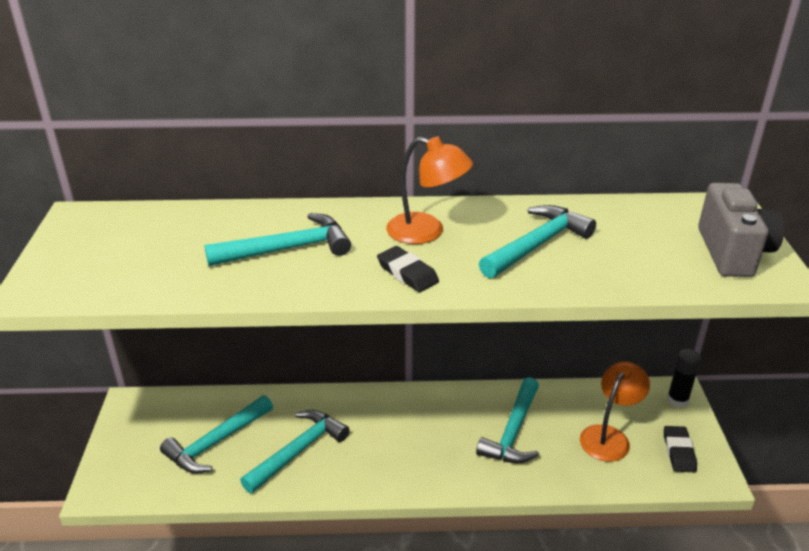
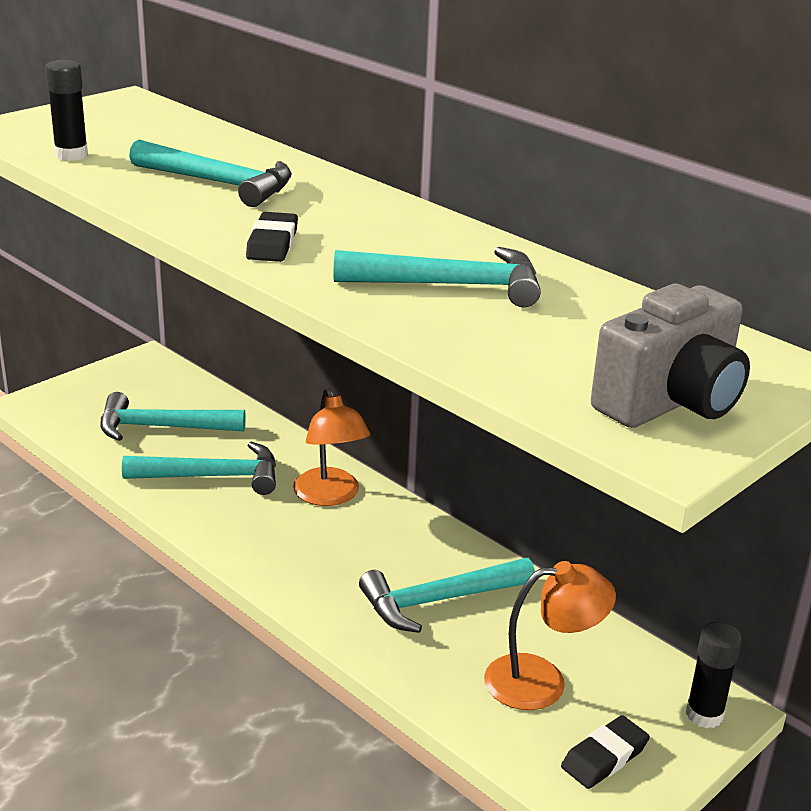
camera: 45 degrees right, 5 degrees down
orange lamp [386,137,473,244] -> orange lamp moved to [293,388,370,506]
none -> black glue stick [45,60,88,161]

